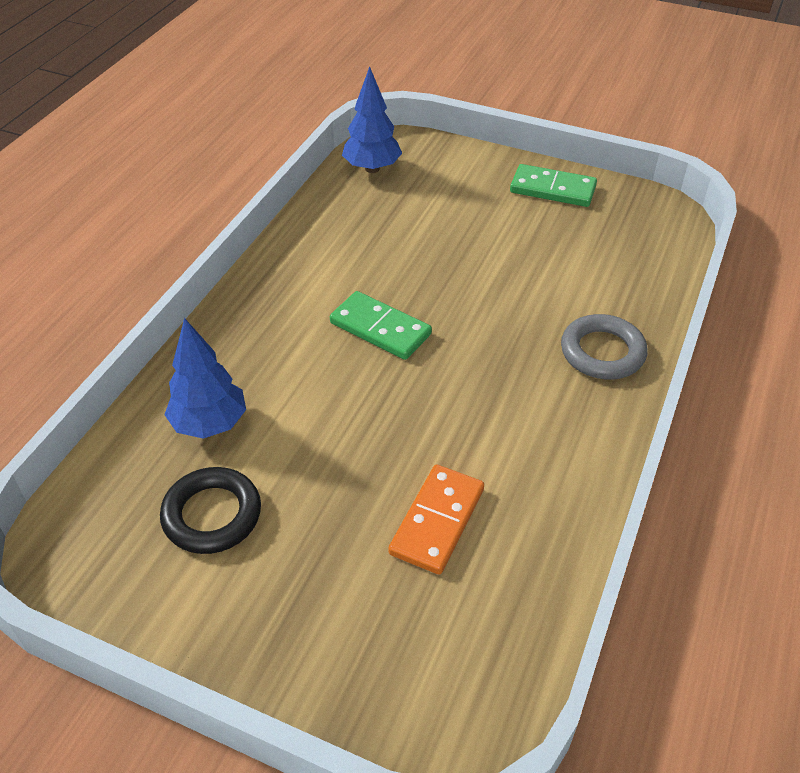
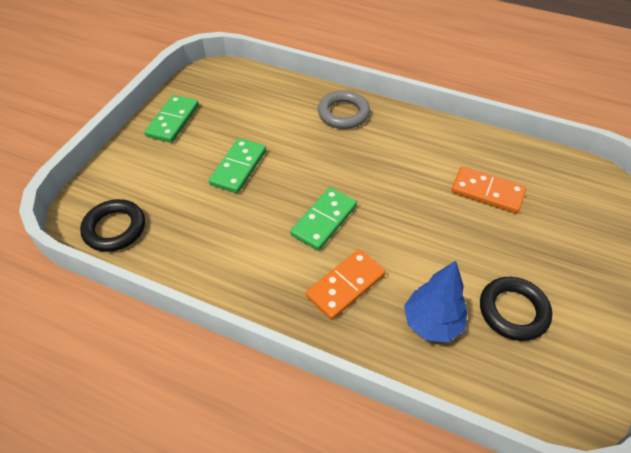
camera: 90 degrees left, 5 degrees up
blue tree [342,66,402,173] -> black ring [80,199,145,252]
none -> green domino [209,138,266,193]
none -> orange domino [306,249,386,320]

